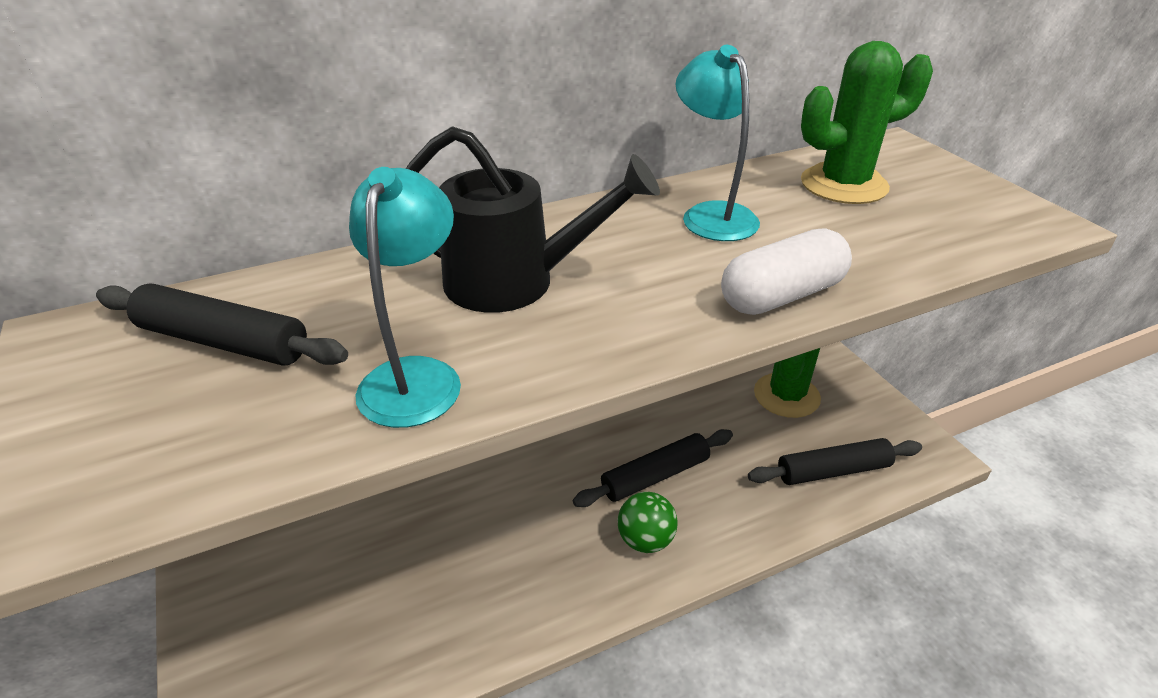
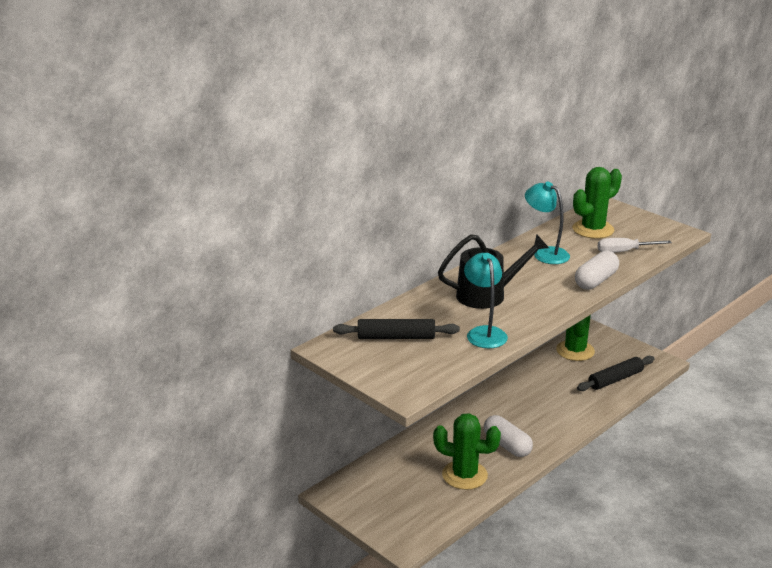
camera: 20 degrees left, 10 degrees down
black rolling pin [573,429,733,507] -> none
green ball [618,492,678,553] -> none
none -> green cactus [433,413,501,490]
none -> white capsule [484,415,533,457]
none -> white screwdriver [598,238,672,253]

